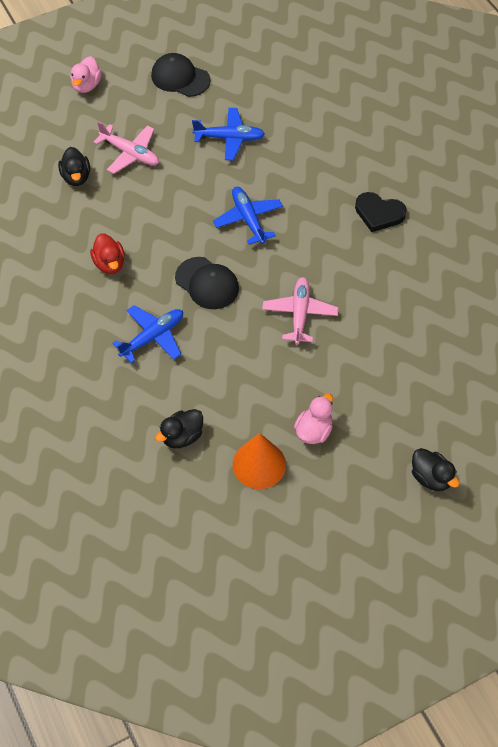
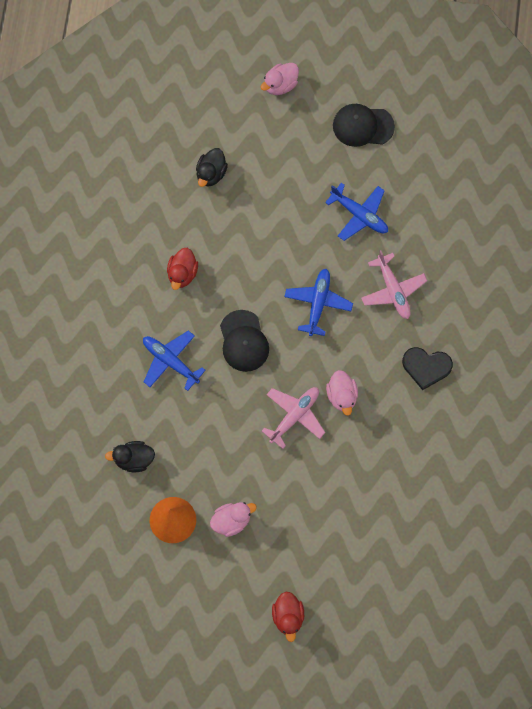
camera: 35 degrees right, 15 degrees up
pink plane [94,121,159,174] -> pink plane moved to [361,250,427,319]
blue plane [112,305,183,363] -> blue plane turned 135 degrees counterclockwise [143,331,206,391]
black cap [151,53,211,97] -> black cap turned 60 degrees counterclockwise [333,104,395,147]
black heart [355,192,407,232] -> black heart turned 45 degrees counterclockwise [402,347,453,390]
black duck [412,448,459,491] -> red duck [272,592,304,642]
none -> pink duck [326,370,358,416]

